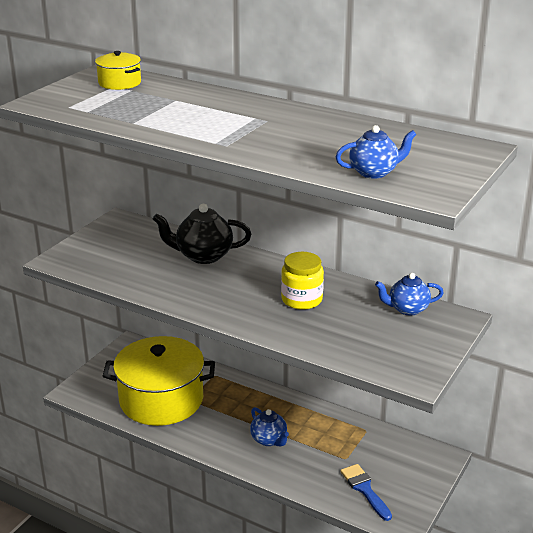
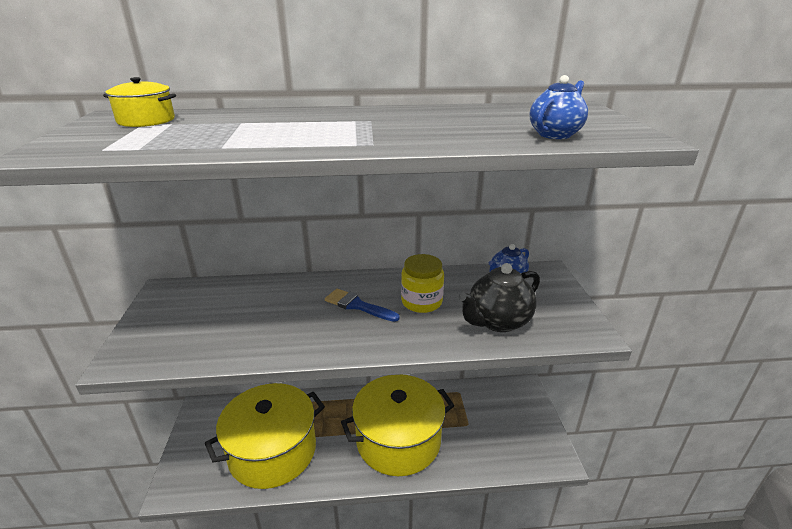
camera: 35 degrees left, 0 degrees up
black teapot [153,204,251,264] -> black teapot moved to [459,263,540,332]
blue teapot [250,407,289,446] -> yellow pot [341,375,454,476]
blue brush [341,464,392,521] -> blue brush moved to [325,289,400,322]

